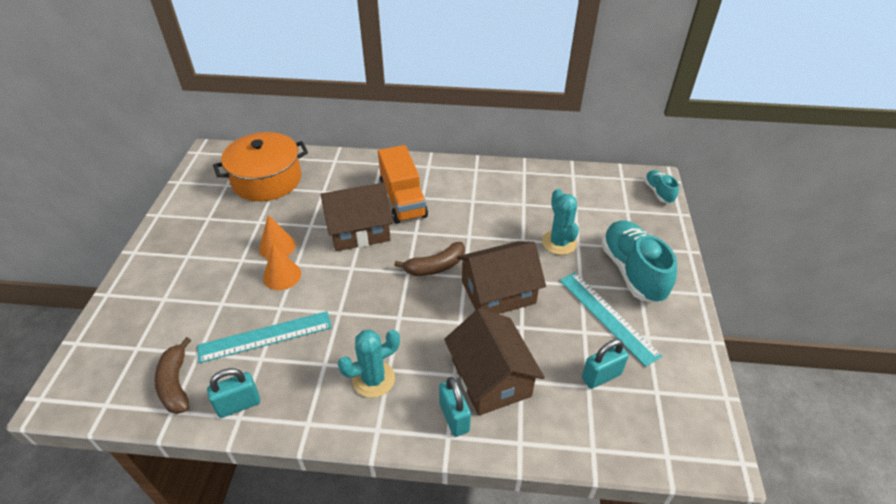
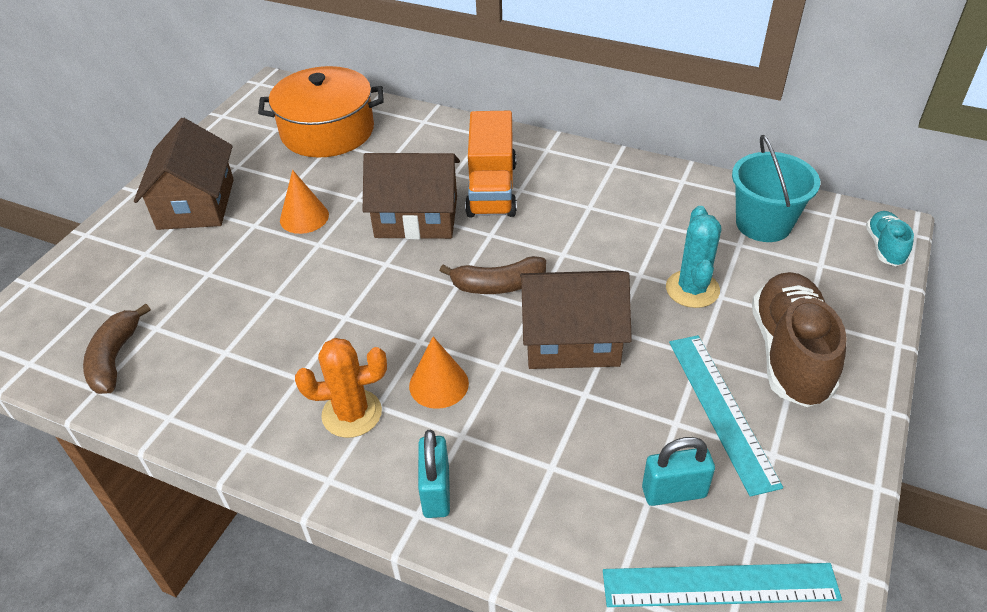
camera: 20 degrees right, 0 degrees up
turquoise ruler [197,311,332,363] -> turquoise ruler moved to [603,563,842,607]
turquoise padlock [207,368,260,418] -> none
orange cone [263,244,301,290] -> orange cone moved to [409,337,469,409]
turquoise cactus [338,330,400,398] -> orange cactus [295,338,387,438]
brown house [444,308,545,416] -> brown house moved to [134,118,234,230]
turquoise shoe [601,220,677,303] -> brown shoe [752,272,846,407]
none -> turquoise bucket [732,135,820,242]

